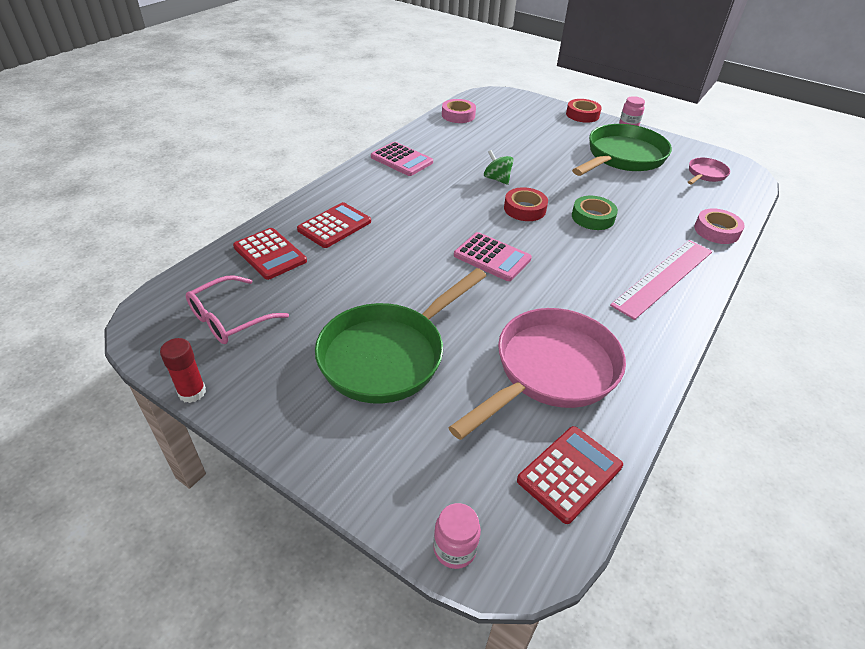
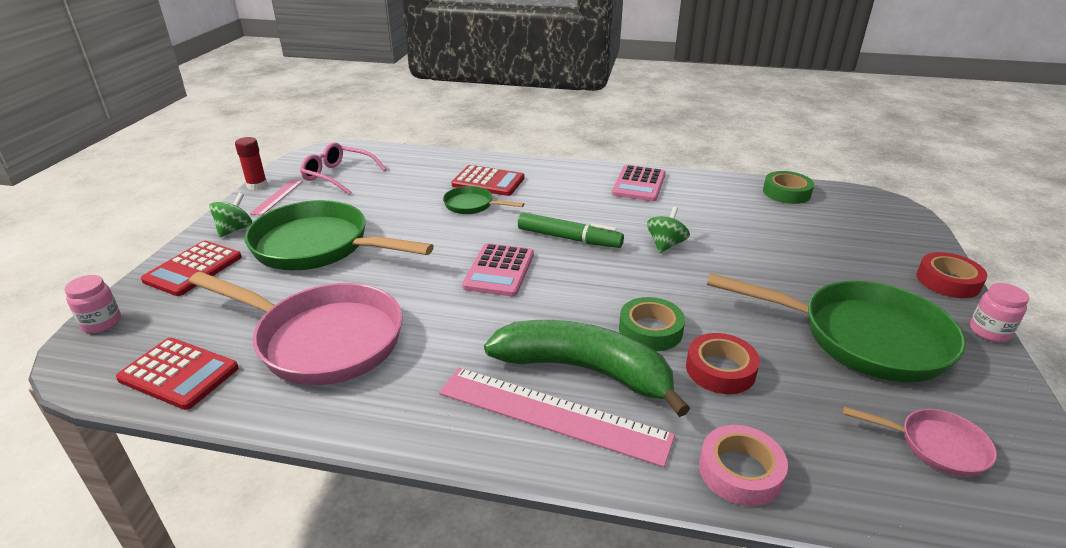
camera: 70 degrees right, 10 degrees down
red calculator [233,228,307,280] -> red calculator moved to [141,241,242,296]
pink tape [442,99,476,123] -> green tape [763,171,814,204]
red tape [504,187,548,221] -> red tape moved to [686,333,760,394]
none -> green spinning top [209,193,252,237]
none -> pink ruler [250,179,303,216]
none -> green pan [443,186,524,214]
none -> green banana [484,320,690,417]
none -> green marker [518,212,624,248]

